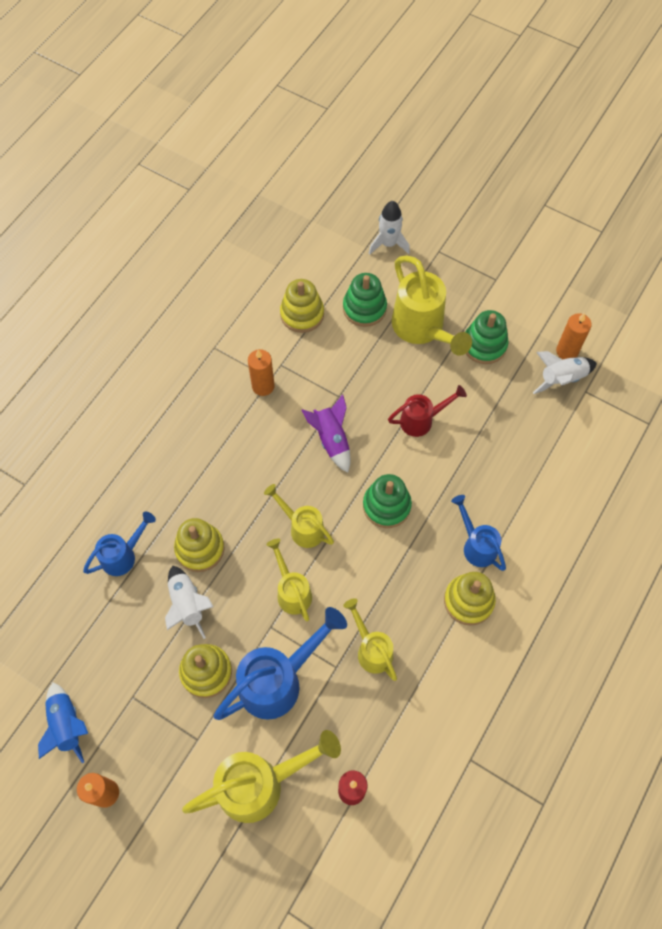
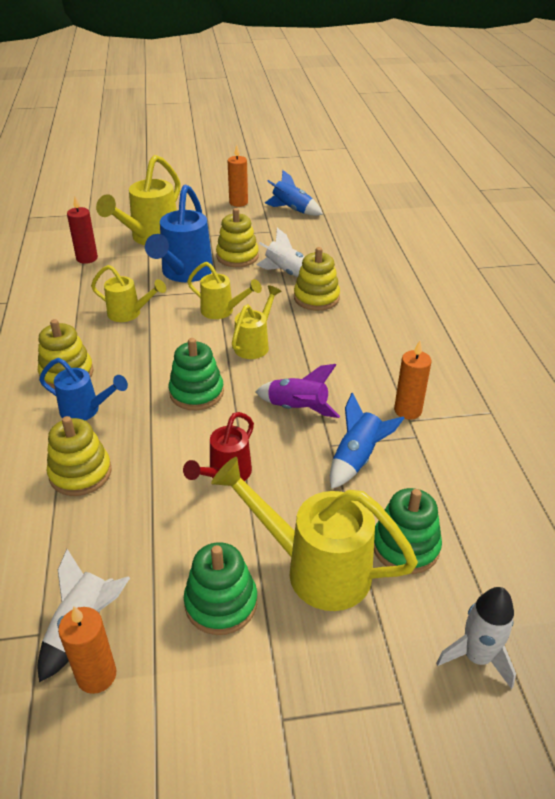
camera: 140 degrees right, 25 degrees down
blue watering can [83,512,156,576] -> none
yellow watering can [264,484,334,548] -> yellow watering can turned 60 degrees counterclockwise [232,285,281,359]
yellow stacking toy [280,279,324,333] -> yellow stacking toy moved to [47,416,112,496]
none -> blue rocket [330,393,404,489]

